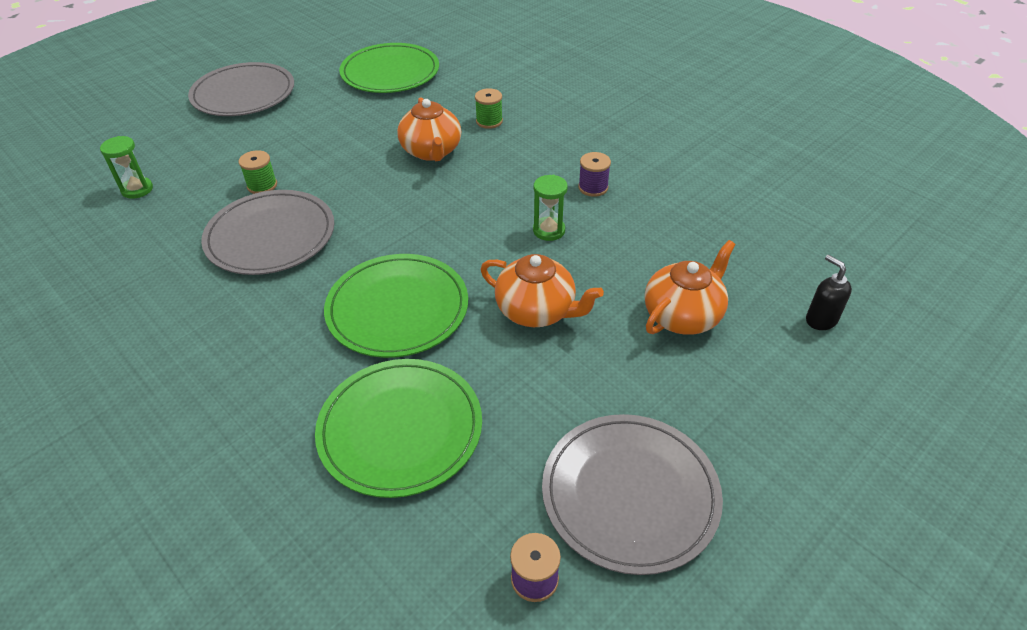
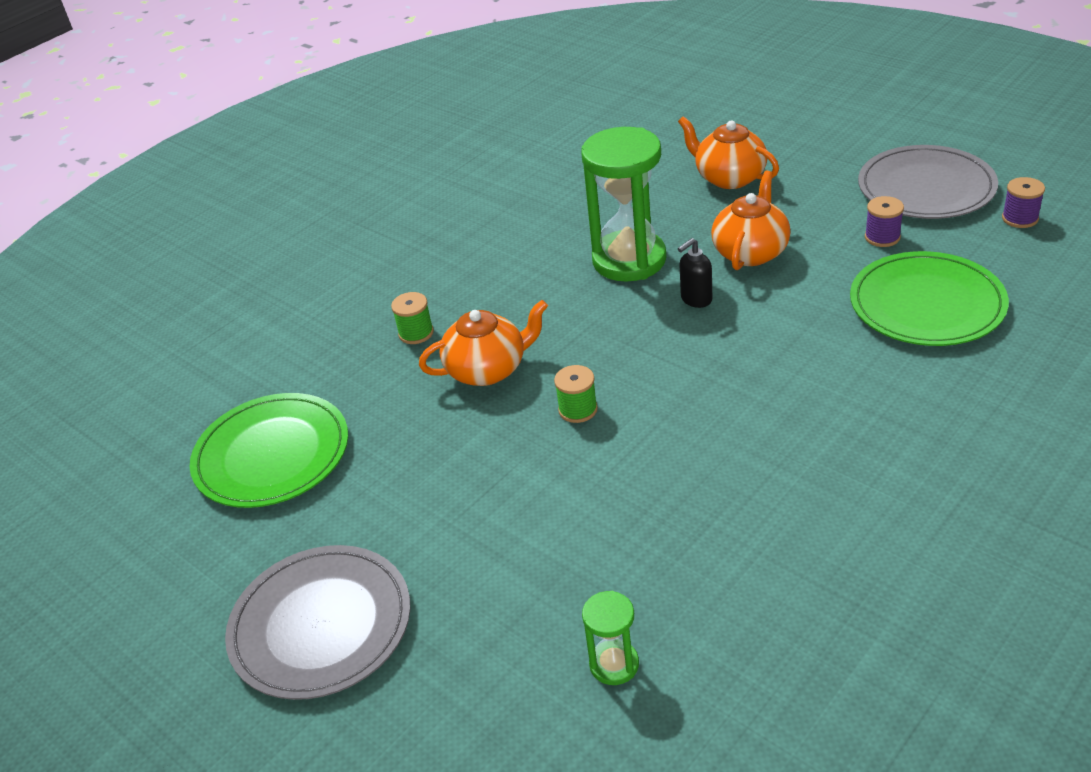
camera: 90 degrees left, 5 degrees down
grey plate [201,190,334,275] -> none
green spool [239,150,277,194] -> green spool moved to [554,365,598,423]
green plate [324,254,468,358] -> none
green hourglass [533,175,568,241] -> green hourglass [581,127,666,282], size x2.14
purple spool [578,152,611,197] -> purple spool moved to [865,196,904,247]
black soap dispenser [806,255,852,330] -> black soap dispenser moved to [678,238,712,308]

